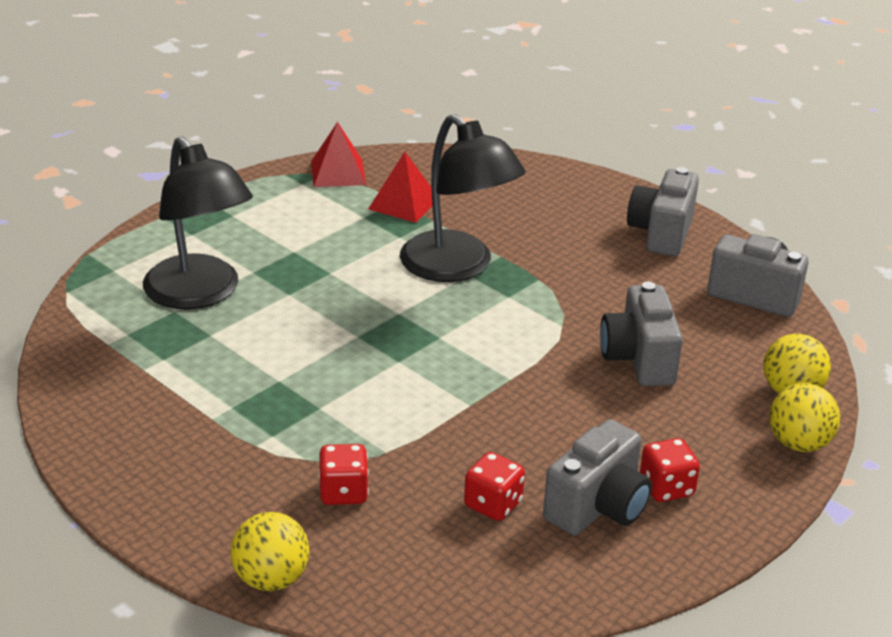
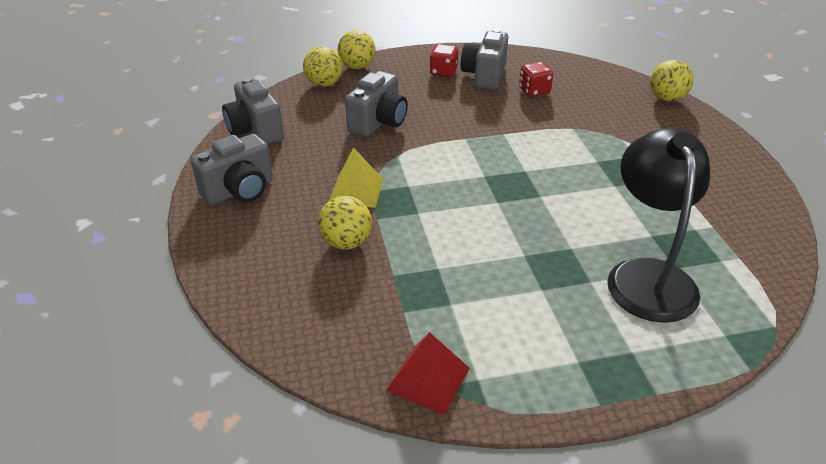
camera: 145 degrees left, 5 degrees up
red dice [319,444,369,505] -> none
red pyramid [368,152,432,223] -> none
black lamp [400,114,526,282] -> none
grey camera [543,419,652,535] -> grey camera turned 60 degrees counterclockwise [461,29,508,90]
none -> yellow ball [318,196,372,250]
none -> yellow pyramid [329,147,383,208]

